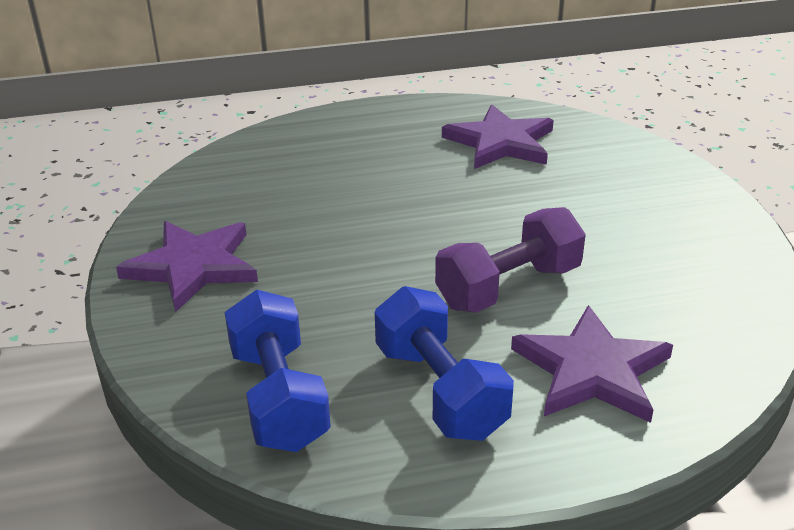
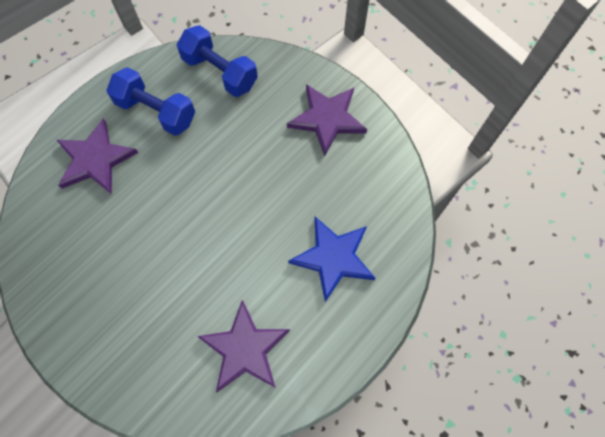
camera: 145 degrees right, 35 degrees up
purple dumbbell [435,207,586,313] -> none
none -> blue star [288,217,375,302]

